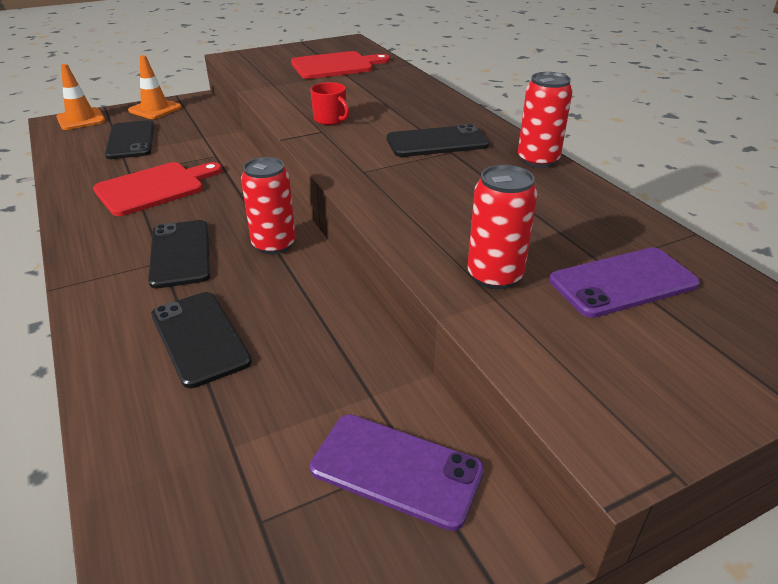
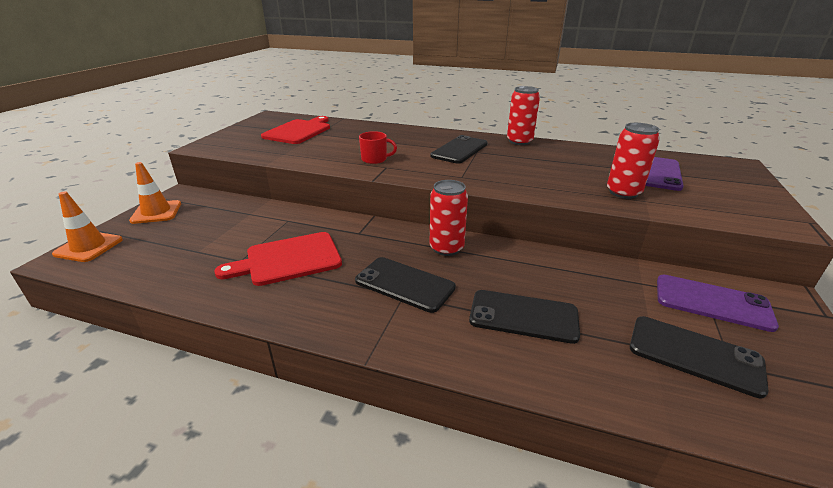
camera: 45 degrees left, 5 degrees down
red cutting board [93,162,222,216] -> red cutting board turned 120 degrees counterclockwise [214,232,342,286]
black phone [105,120,154,159] -> black phone moved to [630,316,769,398]
purple phone [310,414,484,531] -> purple phone turned 45 degrees clockwise [657,275,779,332]

